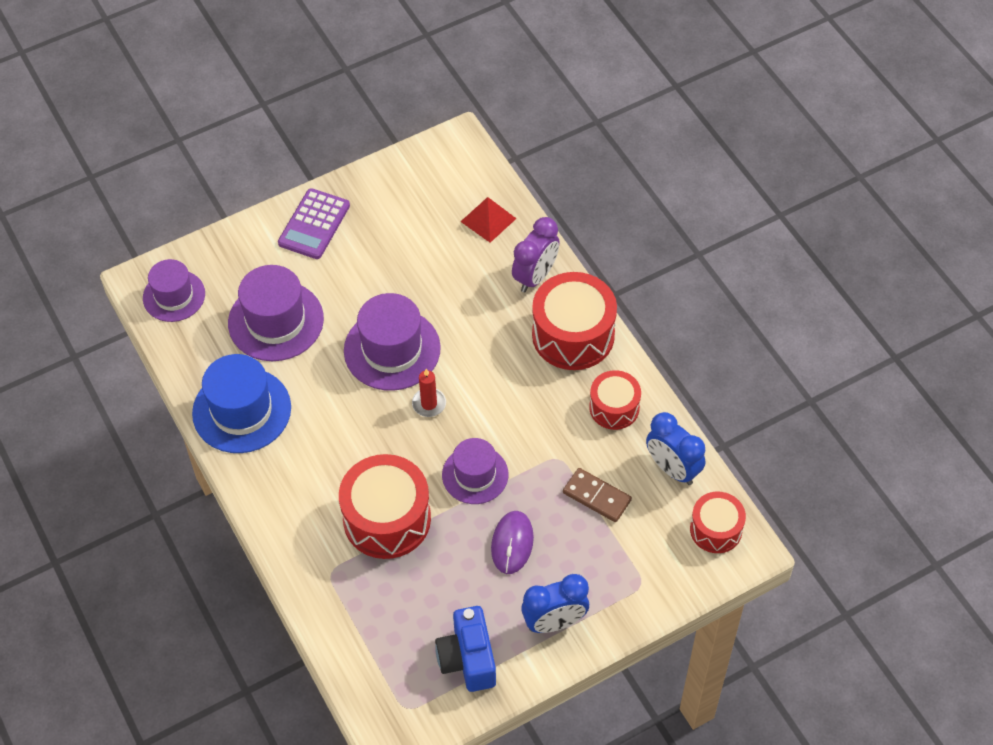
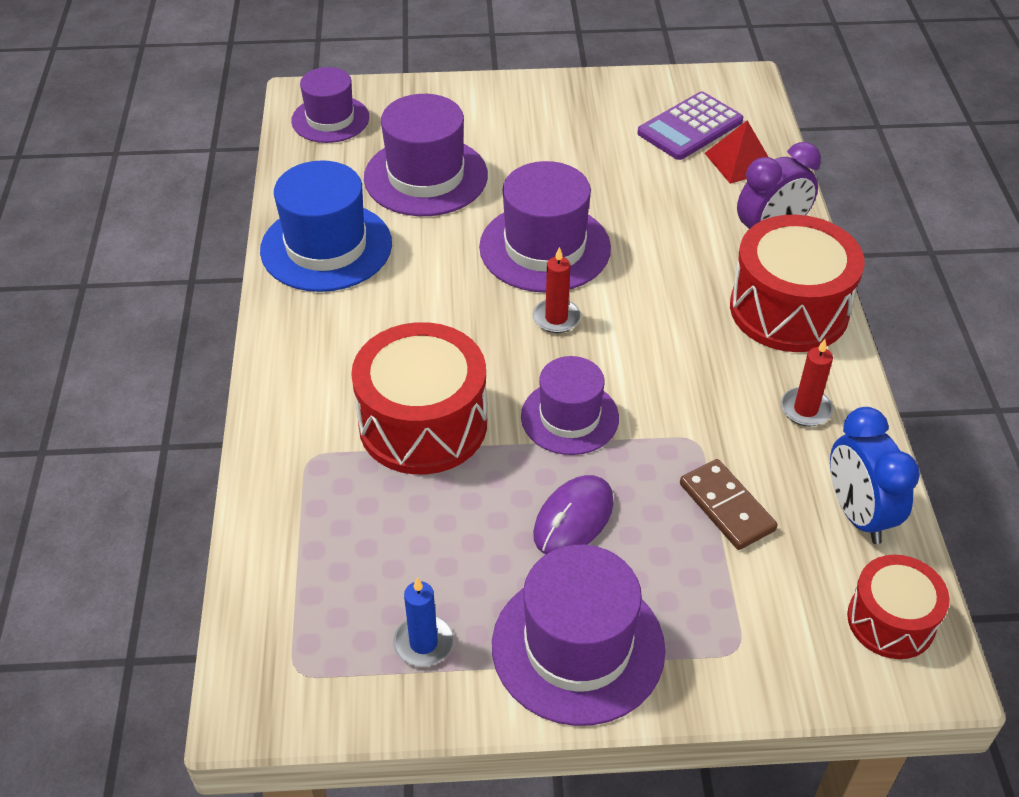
camera: 25 degrees right, 10 degrees down
purple calculator [278,188,350,259] -> purple calculator moved to [637,92,743,160]
blue camera [435,606,496,692] -> blue candle [393,578,454,667]
blue clock [521,574,589,633] -> purple hat [492,545,665,726]
red drum [589,370,641,430] -> red candle [781,339,833,426]

